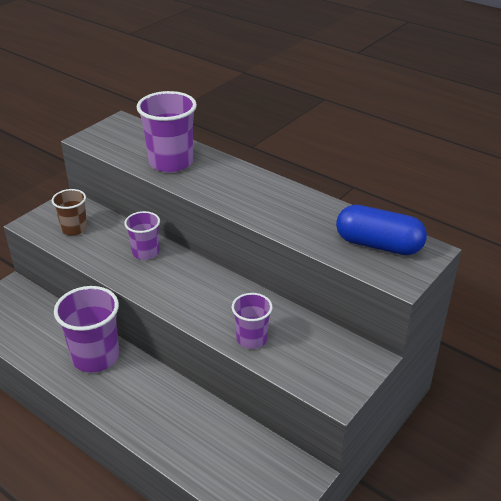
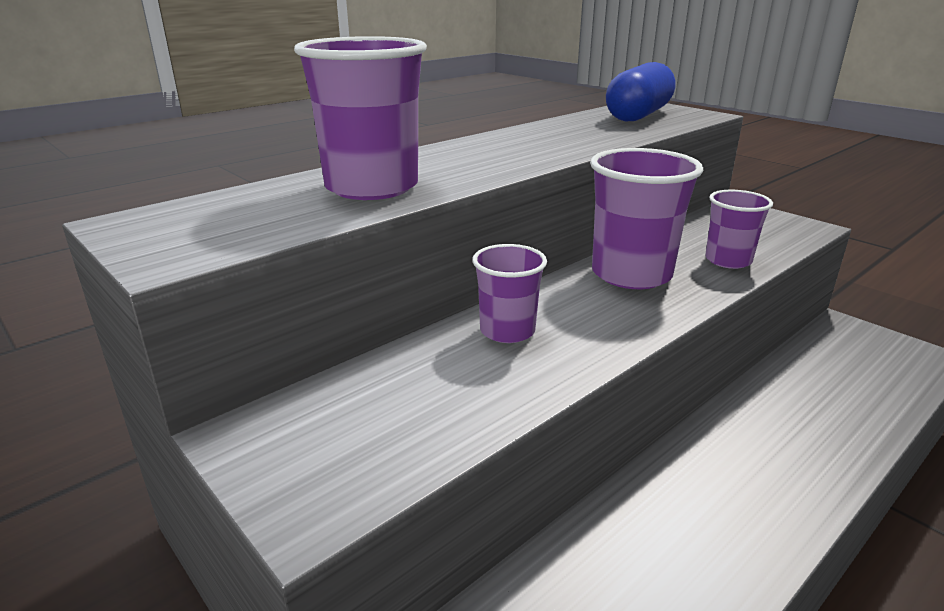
camera: 80 degrees left, 10 degrees down
brown cup [52,189,87,236] -> none
purple cup [54,286,119,373] -> purple cup moved to [590,148,704,289]

